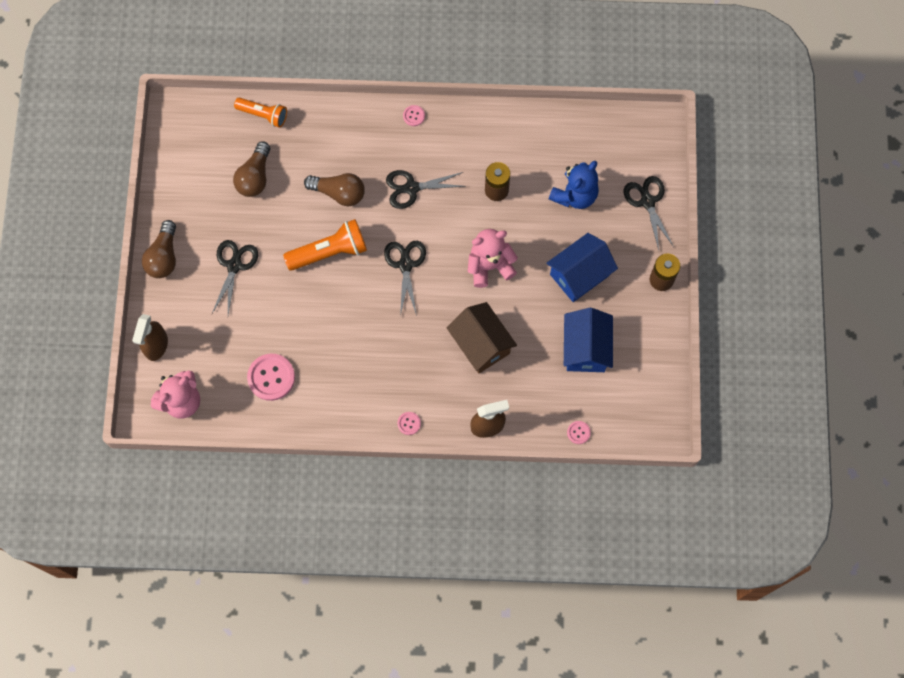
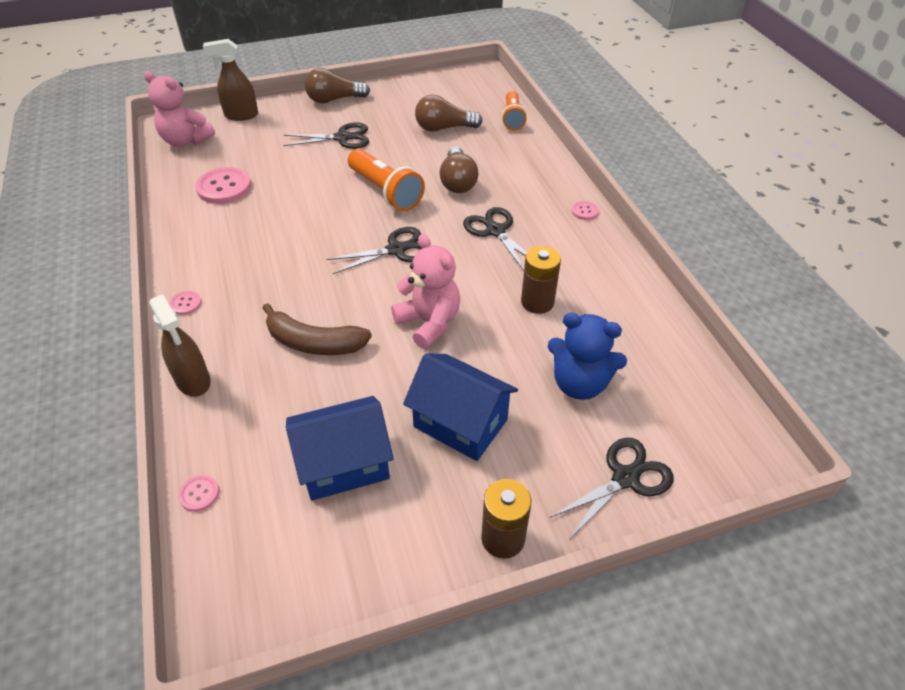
camera: 70 degrees right, 25 degrees down
brown house [447,302,517,373] -> brown banana [263,303,372,355]

